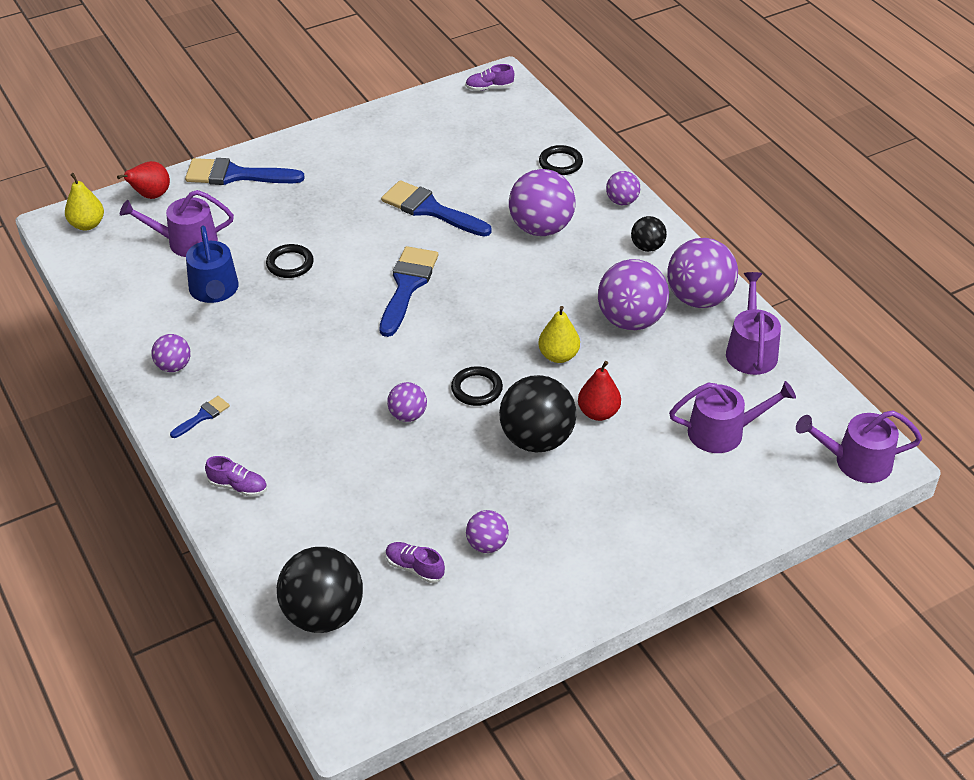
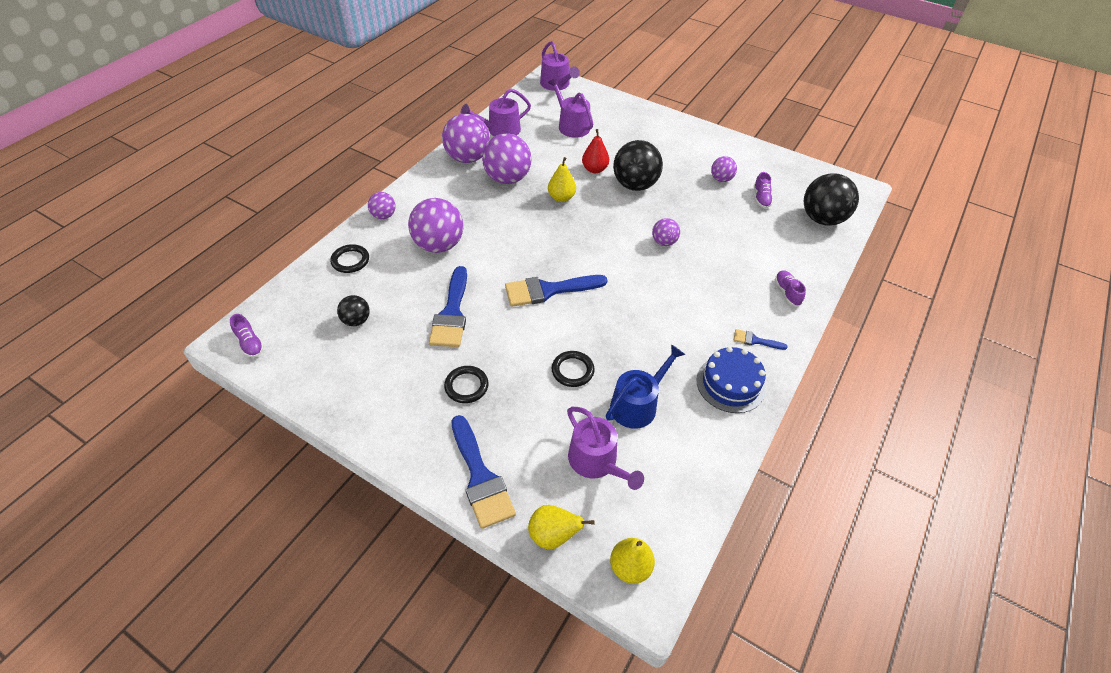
camera: 120 degrees left, 5 degrees up
red pear [117,161,170,199] -> yellow pear [528,505,595,550]
purple ball [151,334,191,372] -> blue cake [697,346,766,413]
black ring [451,366,503,406] -> black ring moved to [444,366,489,403]
black ball [631,216,667,252] -> black ball moved to [337,295,370,326]

